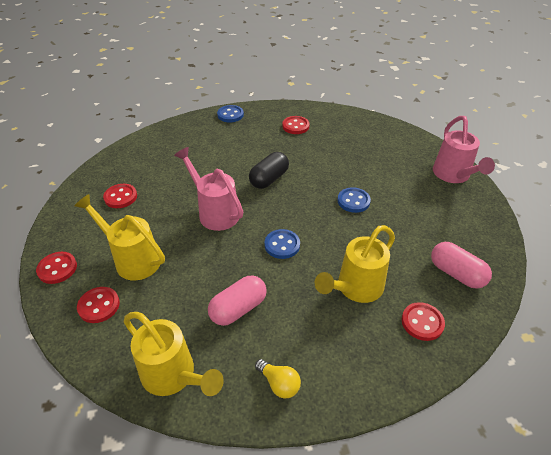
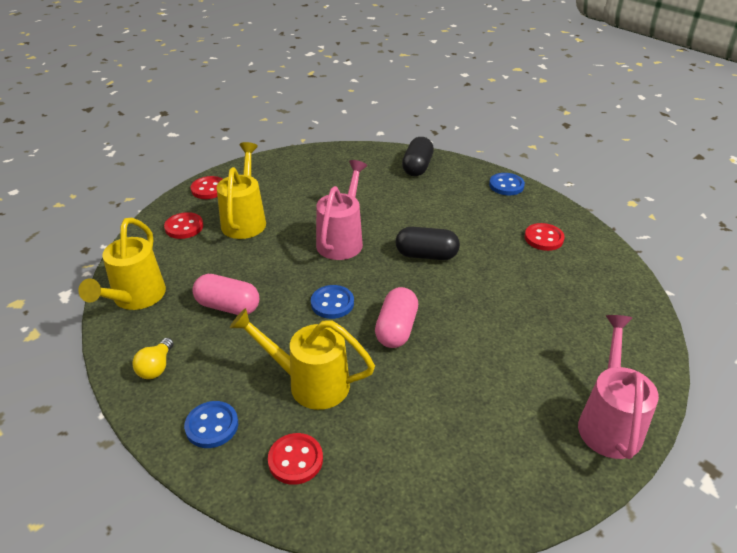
camera: 60 degrees right, 5 degrees down
red button [103,184,137,208] -> none
blue button [338,187,371,213] -> blue button moved to [184,401,238,448]
pink capsule [431,242,492,289] -> pink capsule moved to [375,287,418,348]
pink watering can [433,116,495,183] -> pink watering can turned 135 degrees clockwise [578,315,659,459]
none -> black capsule [402,137,434,176]

